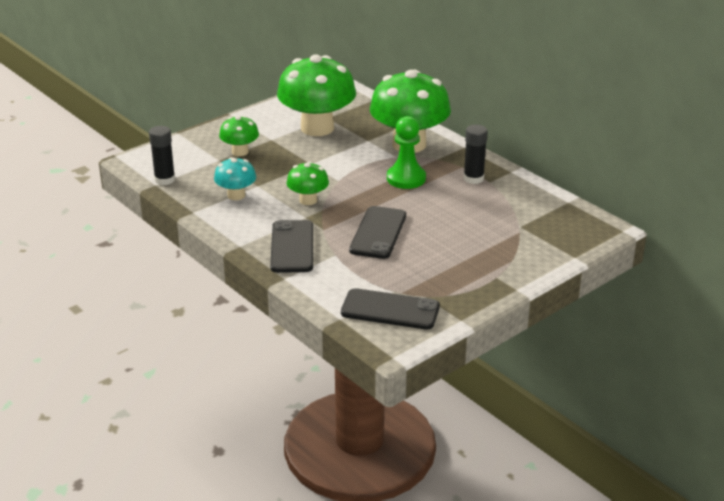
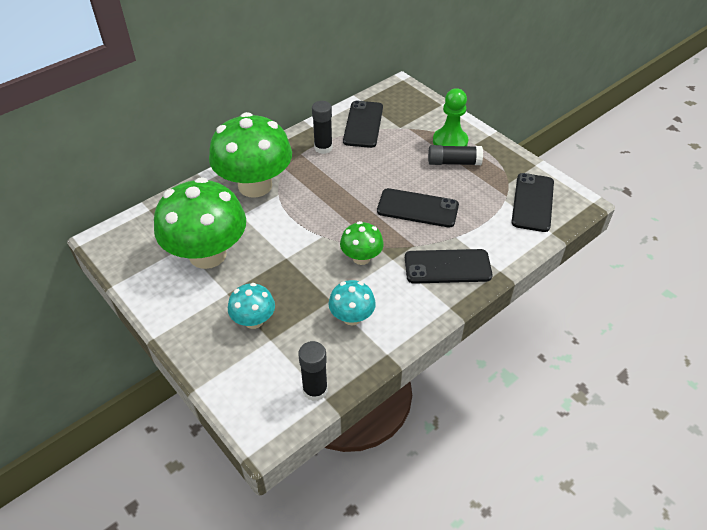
camera: 90 degrees left, 15 degrees up
green mushroom [219,116,259,156] -> turquoise mushroom [228,283,275,329]
green pawn [387,116,426,189] -> green pawn moved to [433,88,468,146]
none -> black phone [343,101,383,148]
none -> black glue stick [428,145,483,165]

